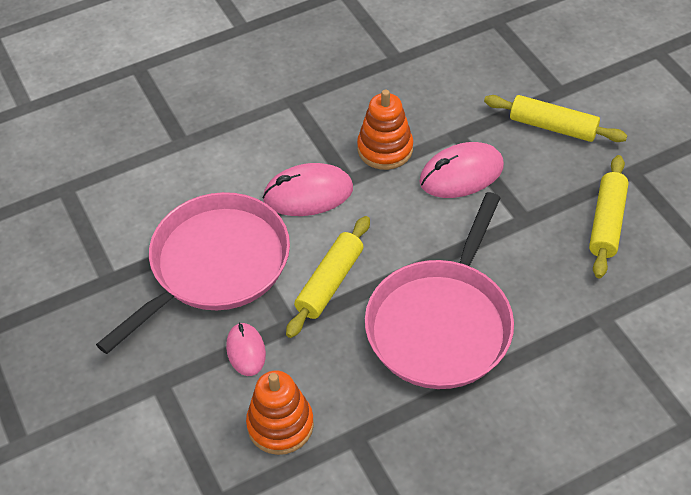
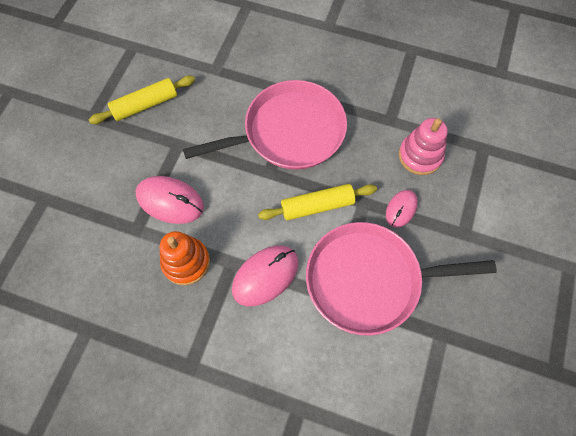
camera: 135 degrees left, 15 degrees up
orange stacking toy [246,371,314,455] -> pink stacking toy [399,118,448,175]
pink mouse [262,163,353,216] -> pink mouse turned 75 degrees counterclockwise [232,245,299,306]
yellow rolling pin [484,95,627,142] -> none

